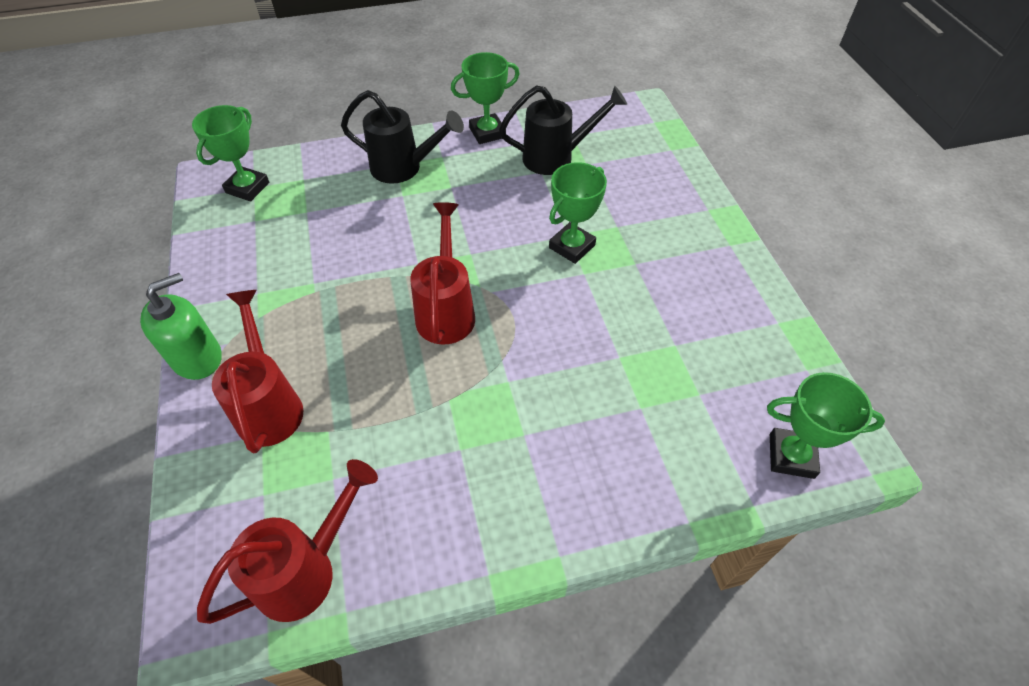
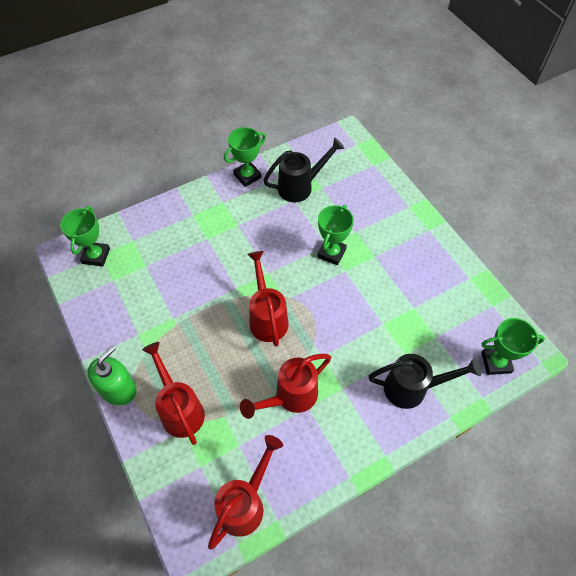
camera: 15 degrees left, 5 degrees up
black watering can [341,90,464,184] -> black watering can moved to [368,354,481,409]
none -> red watering can [240,354,331,419]

